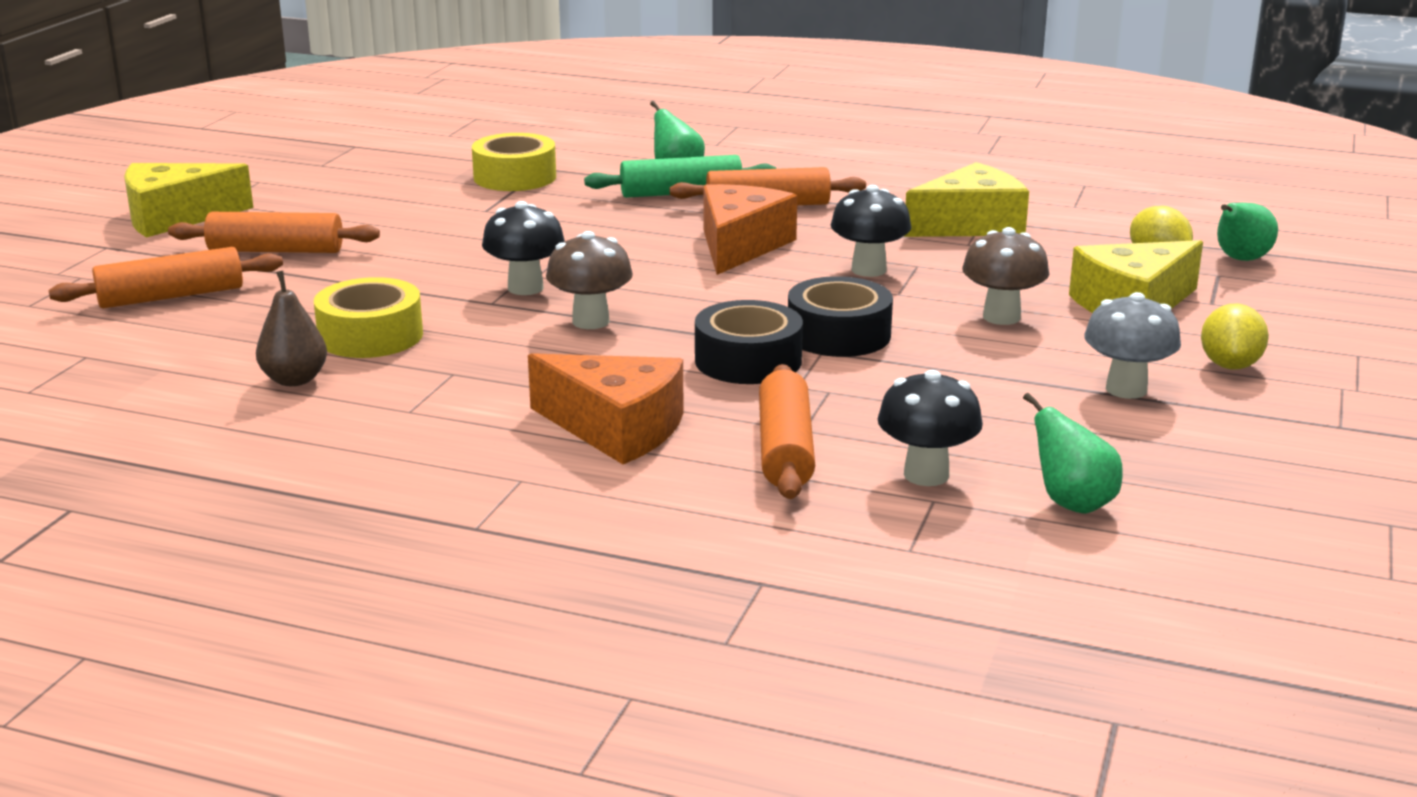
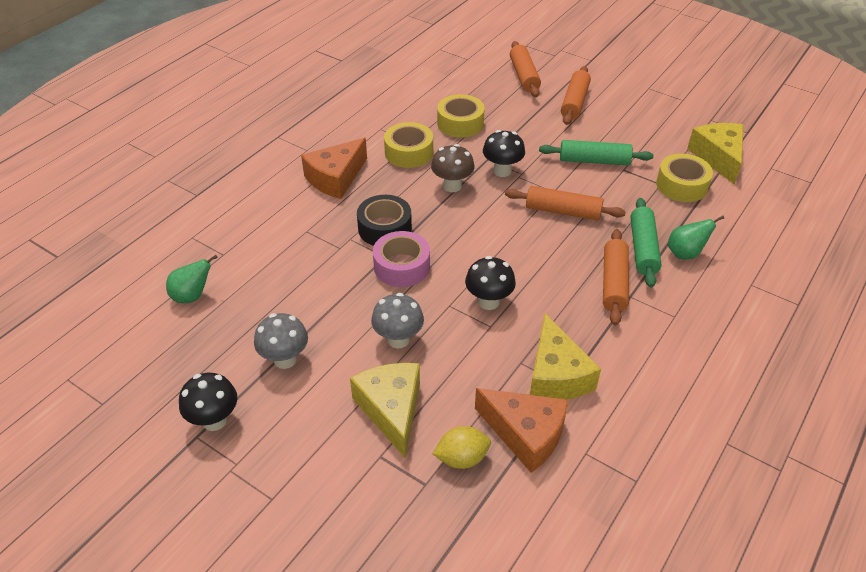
camera: 105 degrees right, 20 degrees up
yellow cheese [124,163,253,238] -> yellow cheese moved to [687,123,744,185]
brown pear [256,271,327,386] -> none
orange cheese [703,184,797,275] -> orange cheese moved to [475,388,568,473]
orange rolling pin [759,364,815,499] -> orange rolling pin moved to [505,186,626,221]
black tape [788,276,893,357] -> pink tape [373,231,430,287]
black mushroom [878,370,983,486] -> black mushroom moved to [179,373,237,431]
brown mushroom [962,227,1049,325] -> grey mushroom [371,293,424,349]
yellow lemon [1201,304,1269,369] -> none
green pear [1217,203,1278,261] -> none
none -> yellow tape [384,122,433,168]
none -> green rolling pin [539,140,653,165]

